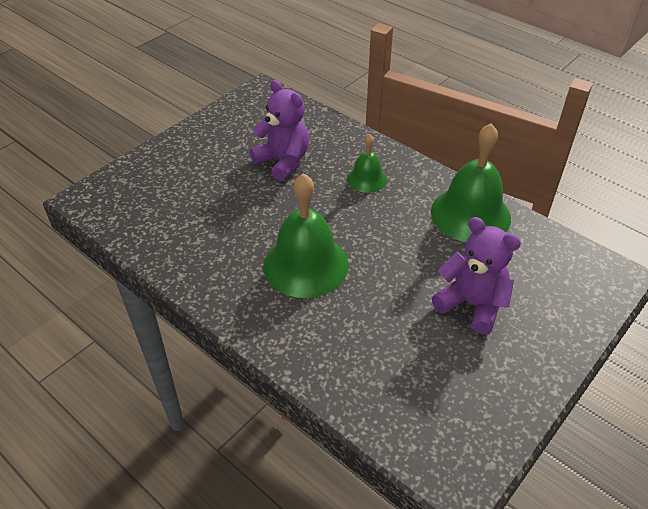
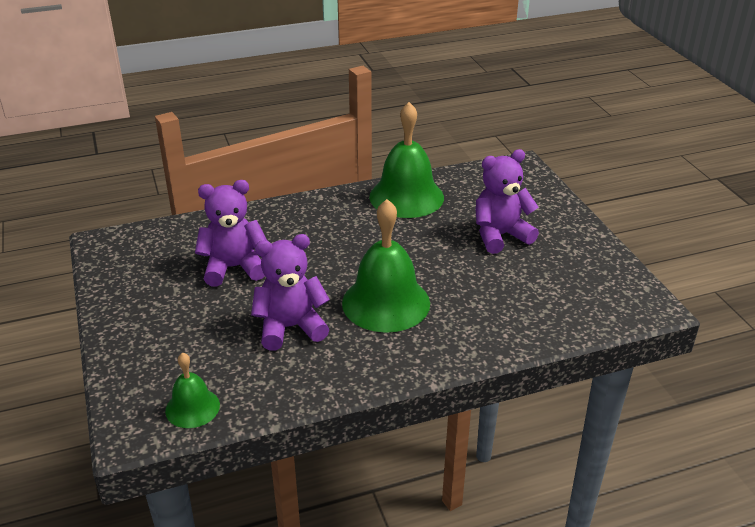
camera: 60 degrees left, 10 degrees down
green bell [347,134,387,193] -> green bell moved to [165,352,220,428]
none -> purple teddy bear [251,234,330,350]

